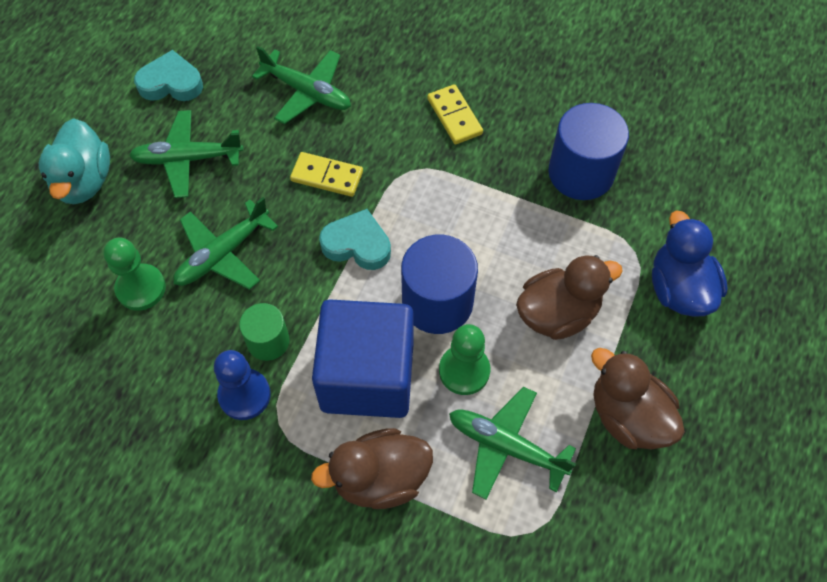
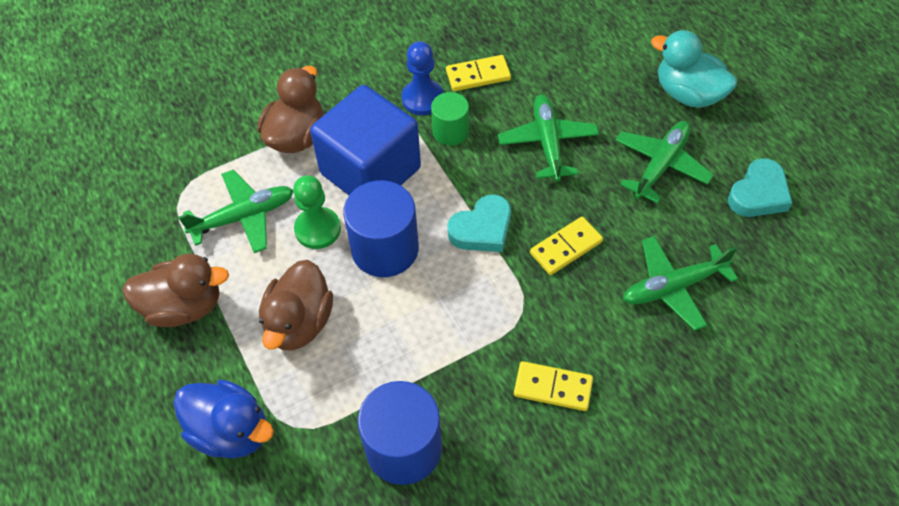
camera: 130 degrees right, 5 degrees down
green pawn [103,238,166,311] -> none
none -> yellow domino [446,55,511,91]

